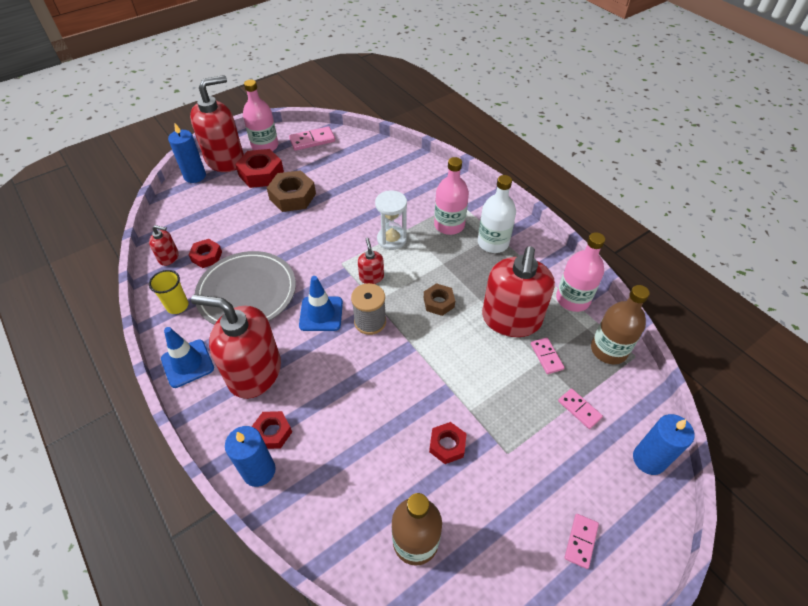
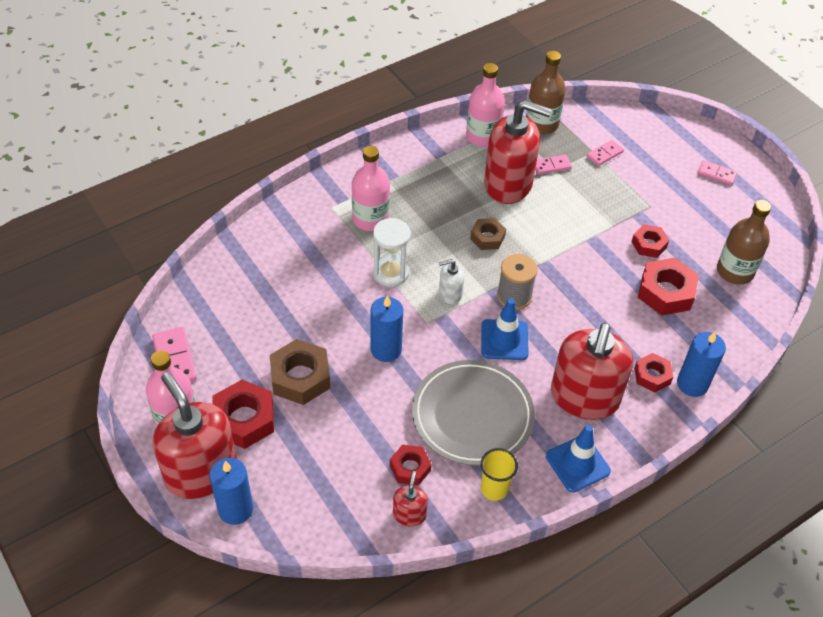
camera: 90 degrees left, 0 degrees up
red soap dispenser [358,238,384,284] -> white soap dispenser [439,259,464,304]
white bottle [478,175,516,253] -> none
blue candle [633,414,695,475] -> blue candle moved to [371,296,403,362]
none -> red nut [638,258,699,316]

